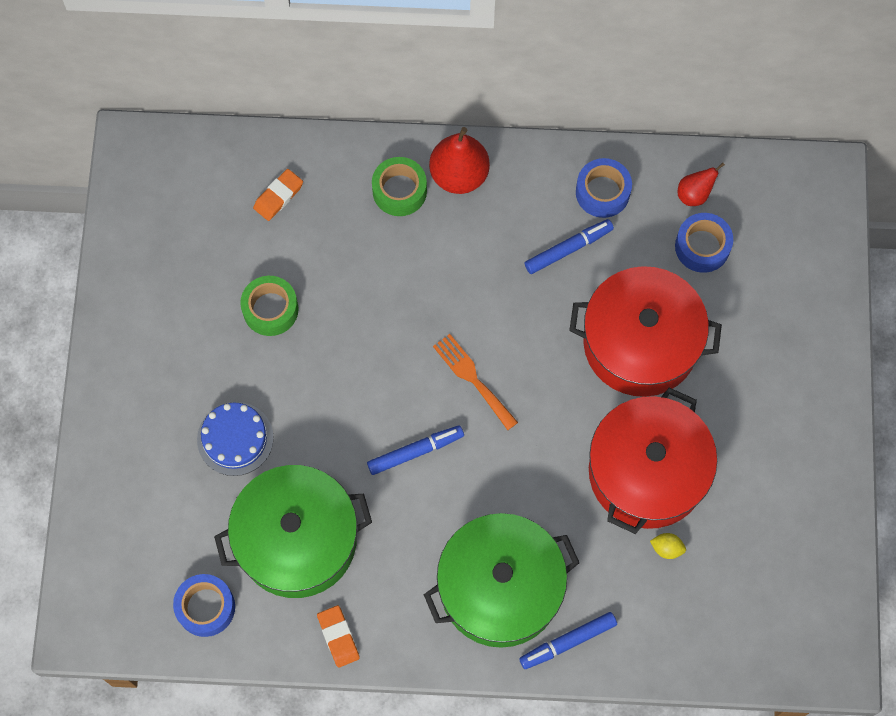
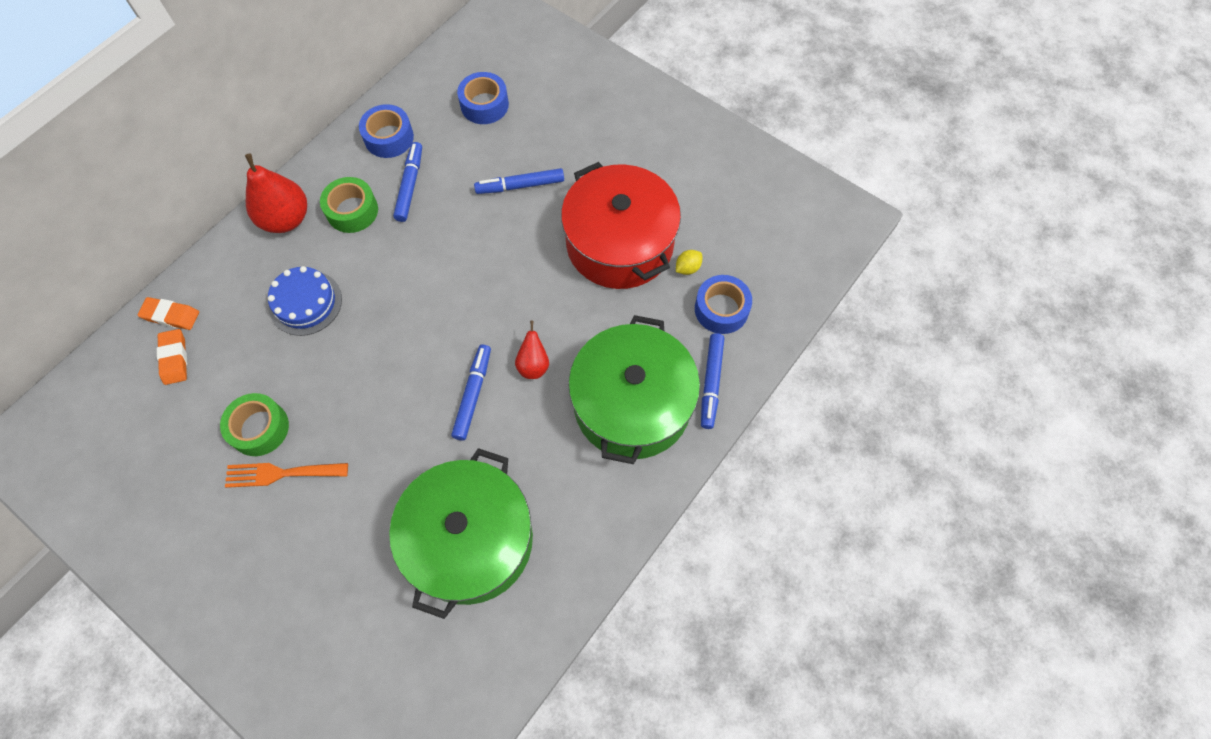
camera: 55 degrees left, 5 degrees down
blue tape [173,574,235,637] -> blue tape moved to [695,275,752,334]
blue cake [197,402,274,476] -> blue cake moved to [268,266,342,336]
orange eraser [317,605,360,668] -> orange eraser moved to [138,297,199,330]
green tape [372,157,427,216] -> green tape moved to [320,177,378,233]
orange fork [433,334,518,430] -> orange fork moved to [225,463,348,488]
red pot [569,266,722,397] -> blue marker [474,168,564,194]
red pear [677,163,725,206] -> red pear moved to [515,321,549,379]

